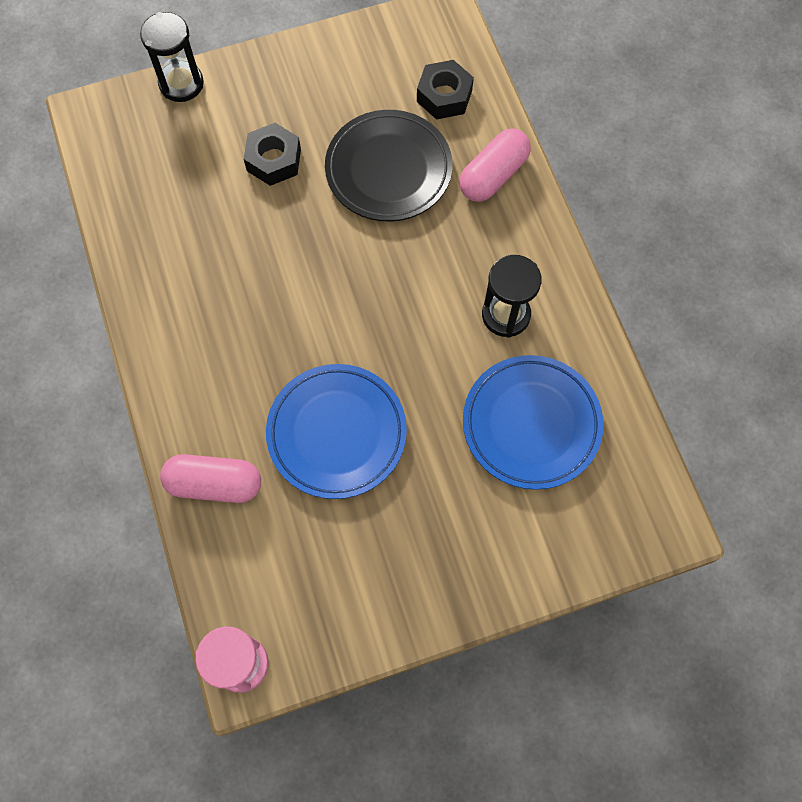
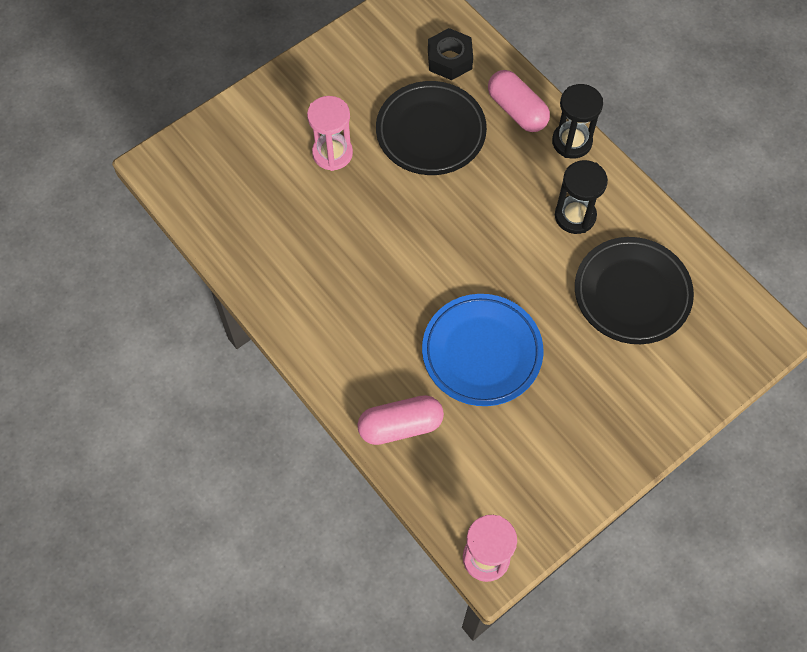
camera: 20 degrees left, 5 degrees down
black hourglass [140,12,204,102] -> black hourglass moved to [552,84,603,159]
black nut [244,123,301,186] -> pink hourglass [307,96,353,171]
pink capsule [459,129,531,202] -> pink capsule turned 60 degrees counterclockwise [488,70,550,132]
blue plate [463,355,603,490] -> black plate [575,237,694,344]

